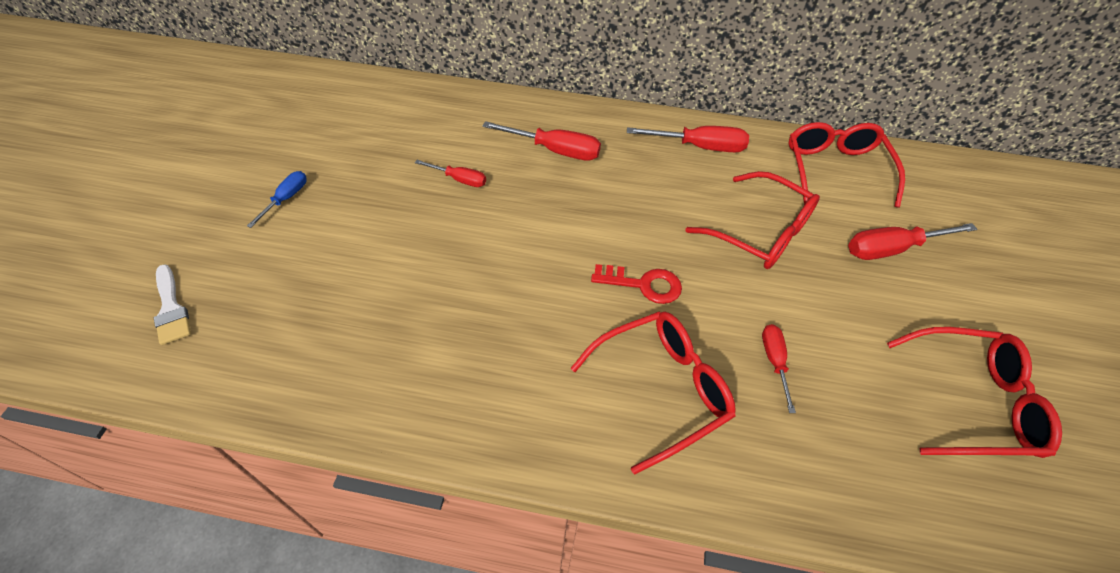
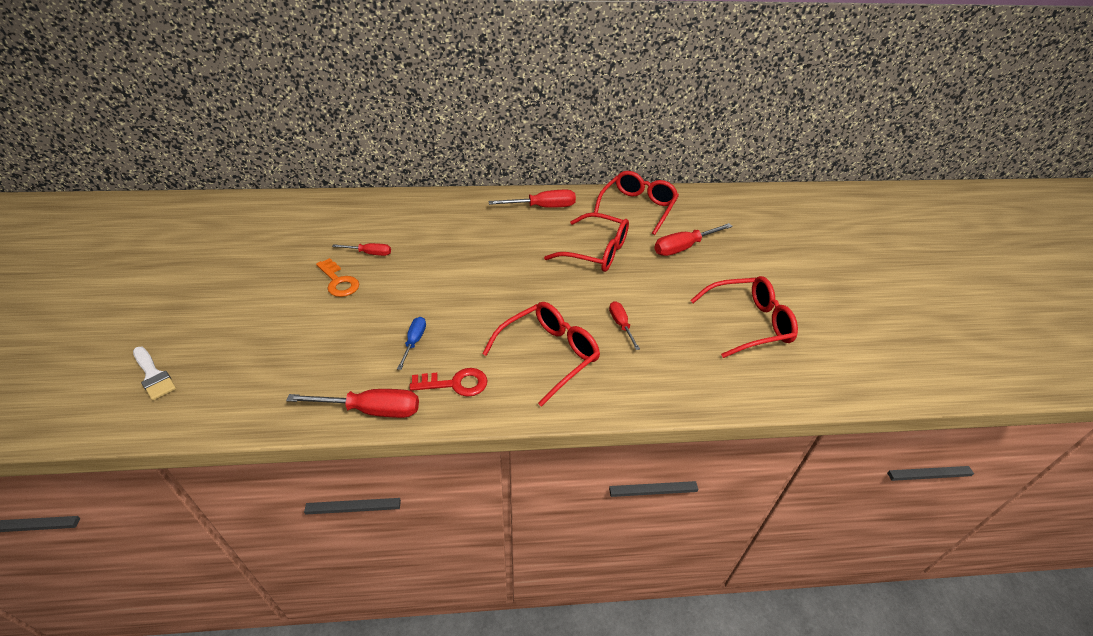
camera: 15 degrees left, 10 degrees down
blue screwdriver [247,171,307,228] -> blue screwdriver moved to [397,317,426,370]
red screwdriver [482,121,601,160] -> red screwdriver moved to [286,389,419,418]
red key [591,264,682,304] -> red key moved to [409,368,488,397]
red glasses [788,122,905,207] -> red glasses turned 45 degrees clockwise [594,171,679,235]
none -> orange key [316,258,359,297]

